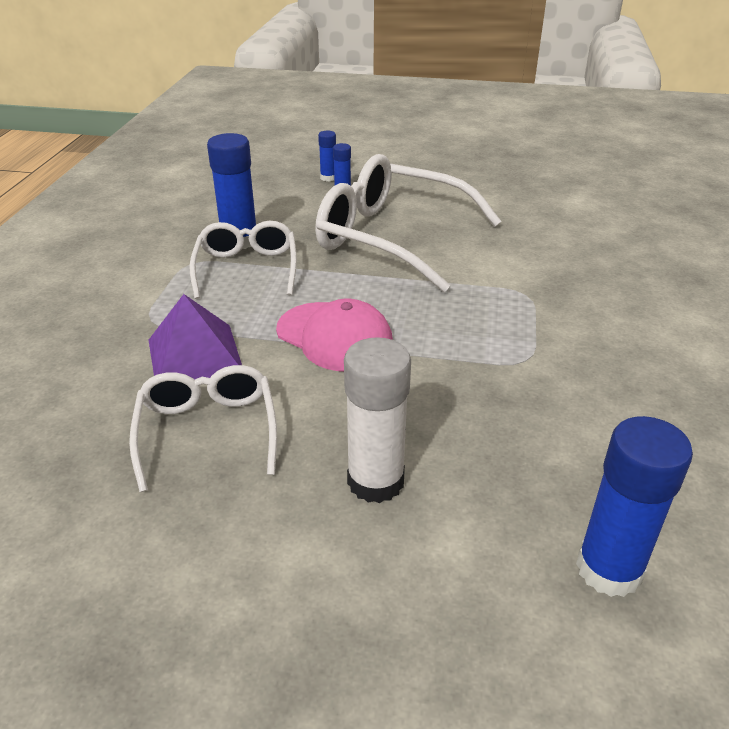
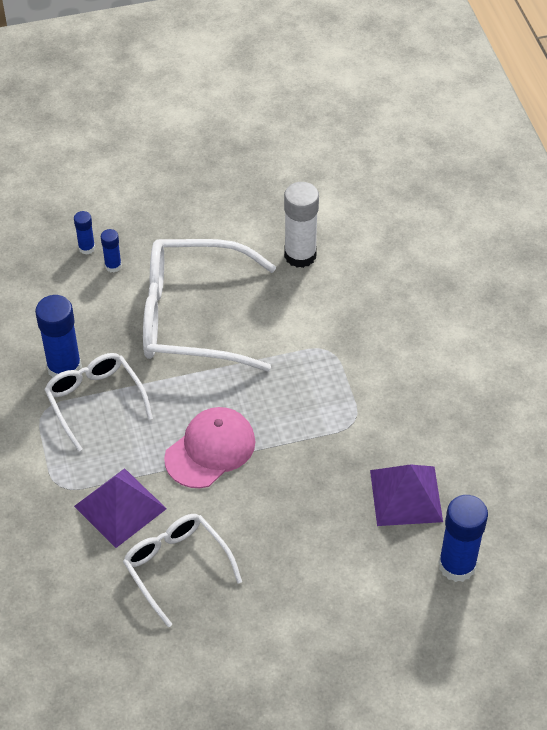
camera: 25 degrees left, 15 degrees up
pink cap [276,299,393,371] -> pink cap turned 60 degrees counterclockwise [164,407,255,488]
white glue stick [344,337,411,503] -> white glue stick moved to [284,182,319,268]
none -> purple pyramid [370,464,443,526]

